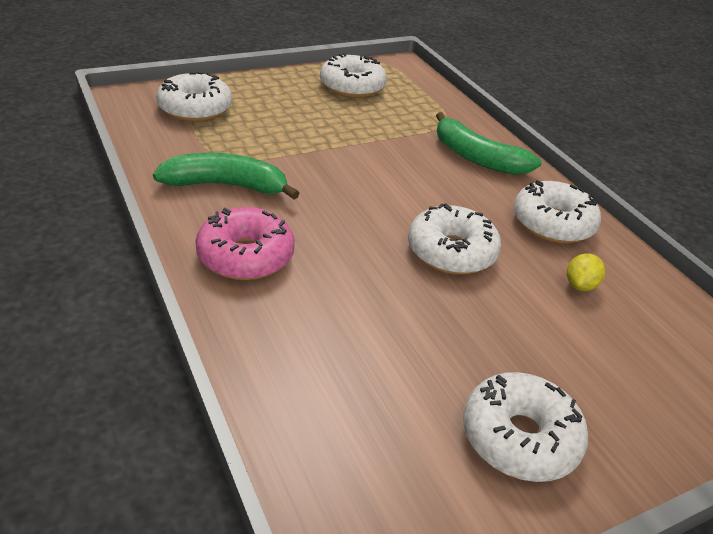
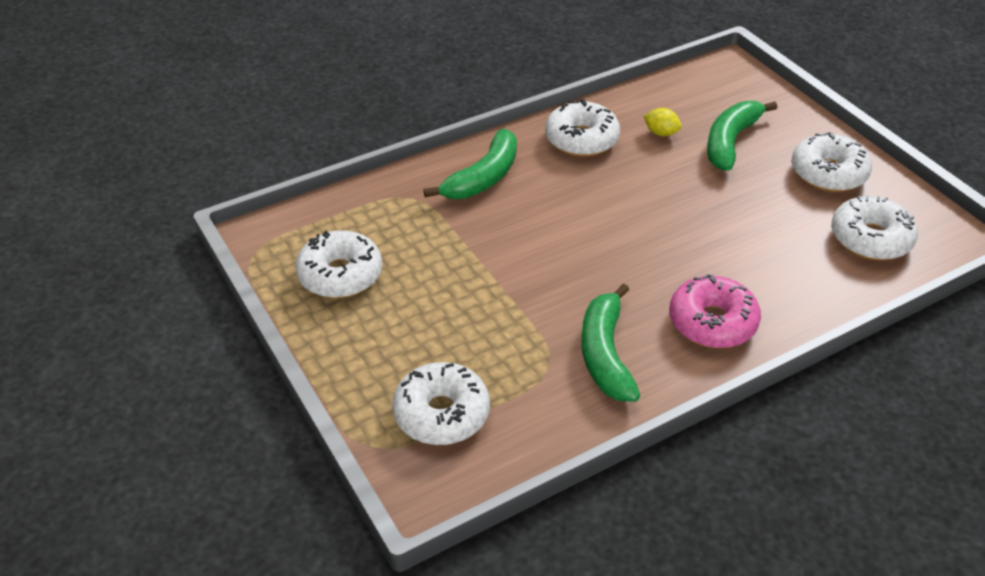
camera: 90 degrees left, 5 degrees up
white donut [408,203,501,275] -> white donut moved to [831,196,918,260]
none -> green banana [707,101,777,171]

